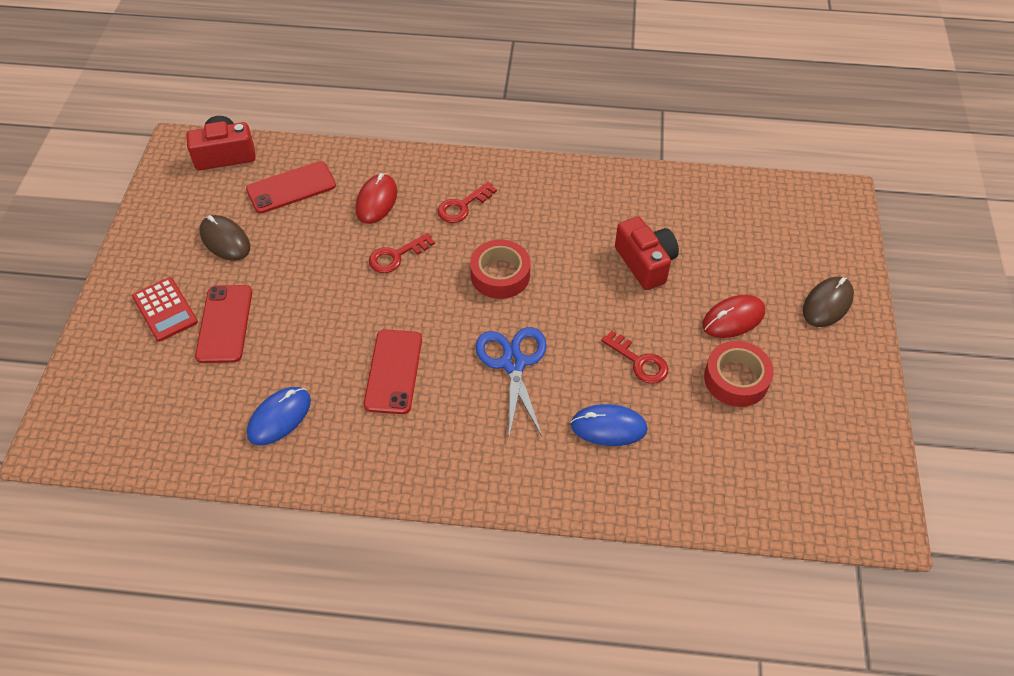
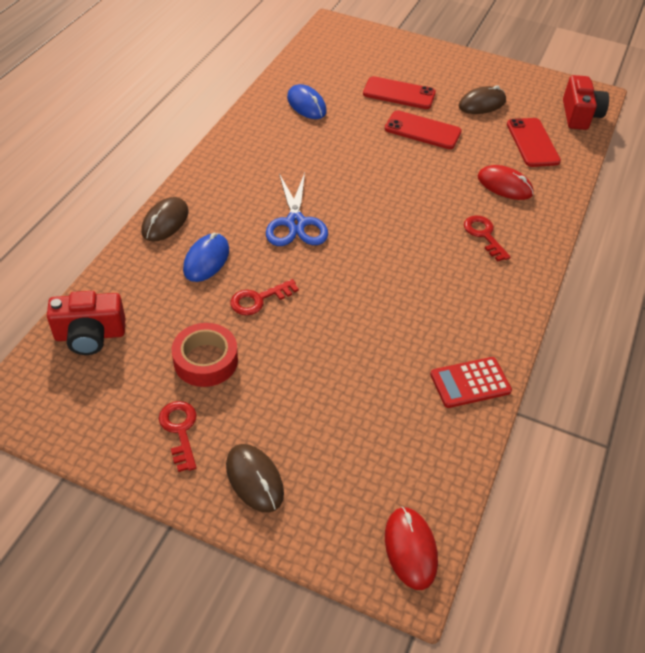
camera: 105 degrees right, 5 degrees down
red calculator [132,277,198,342] -> red calculator moved to [430,357,512,408]
red phone [364,330,422,414] -> red phone moved to [385,110,462,149]
red key [369,233,435,273] -> red key moved to [159,401,197,472]
red tape [470,240,531,299] -> none
blue scissors [476,327,547,438] -> blue scissors turned 75 degrees clockwise [266,173,328,246]
red camera [615,217,679,290] -> red camera moved to [47,291,125,355]
red mouse [702,295,765,338] -> red mouse moved to [385,507,438,590]
none -> brown mouse [141,197,189,242]

